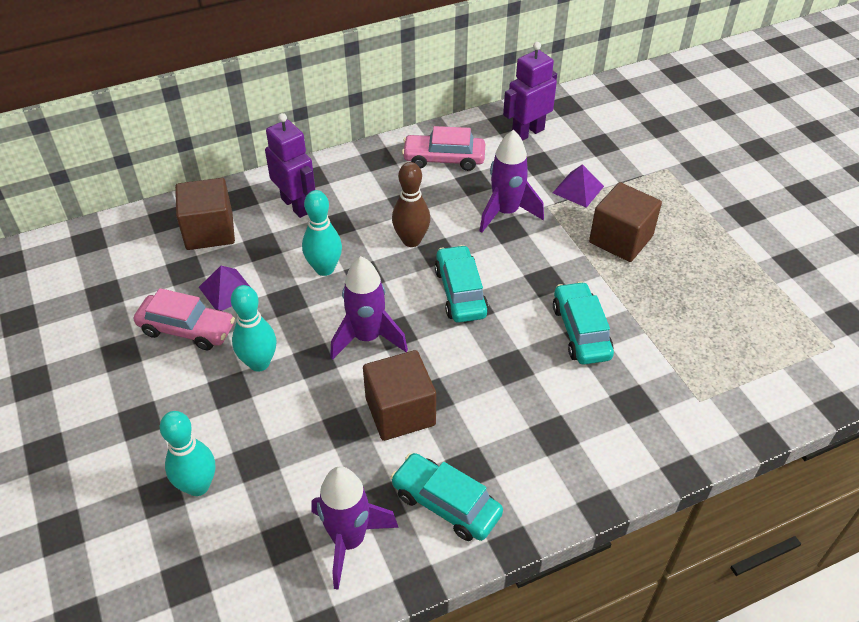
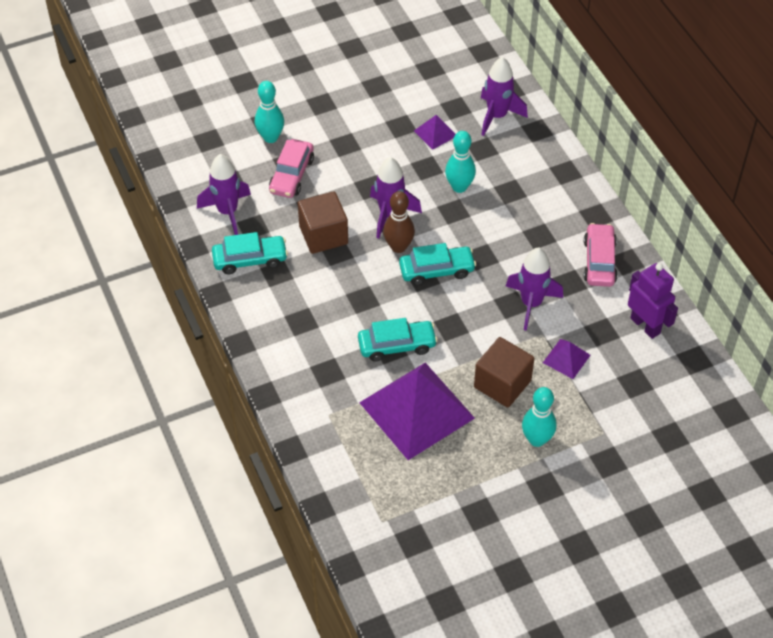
camera: 90 degrees right, 5 degrees up
pink car [134,288,235,350] -> pink car moved to [269,139,314,198]
brown cube [175,178,235,250] -> purple rocket [481,57,528,136]
turquoise bowling pin [231,285,276,372] -> turquoise bowling pin moved to [522,387,557,447]
purple robot [265,113,315,218] -> none
turquoise car [390,453,503,541] -> turquoise car turned 45 degrees clockwise [212,232,288,274]
brown bowling pin [392,162,430,247] -> brown bowling pin moved to [383,191,415,253]
none -> purple pyramid [359,363,475,460]

